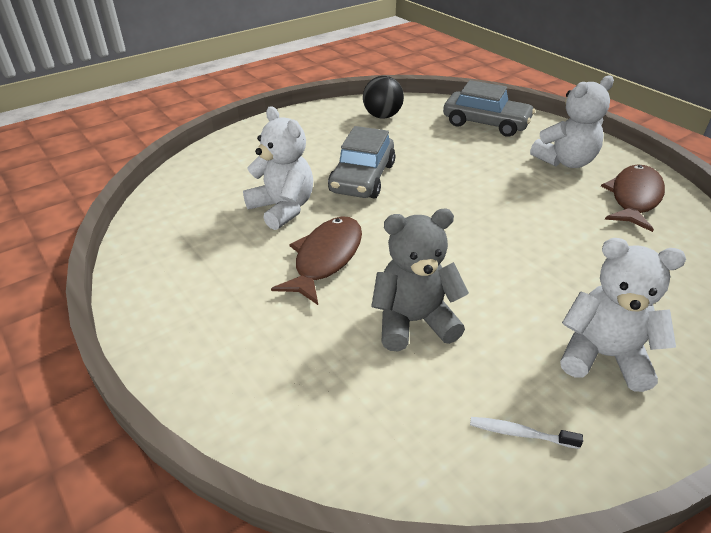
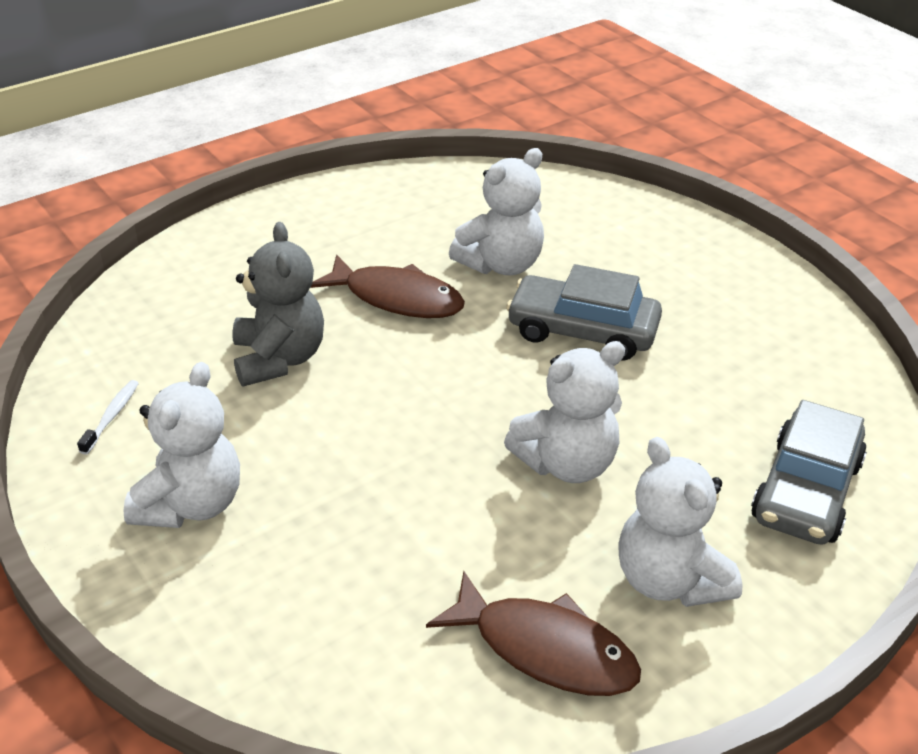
camera: 90 degrees right, 0 degrees up
black ball [363,76,404,119] -> none
none -> white teddy bear [504,341,625,483]

